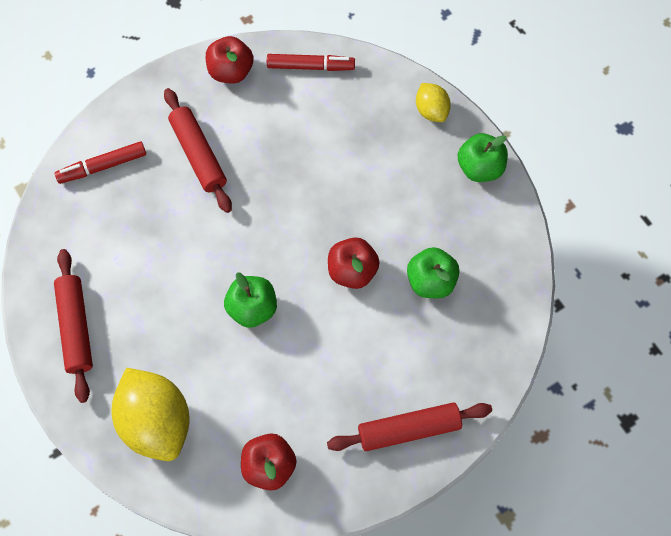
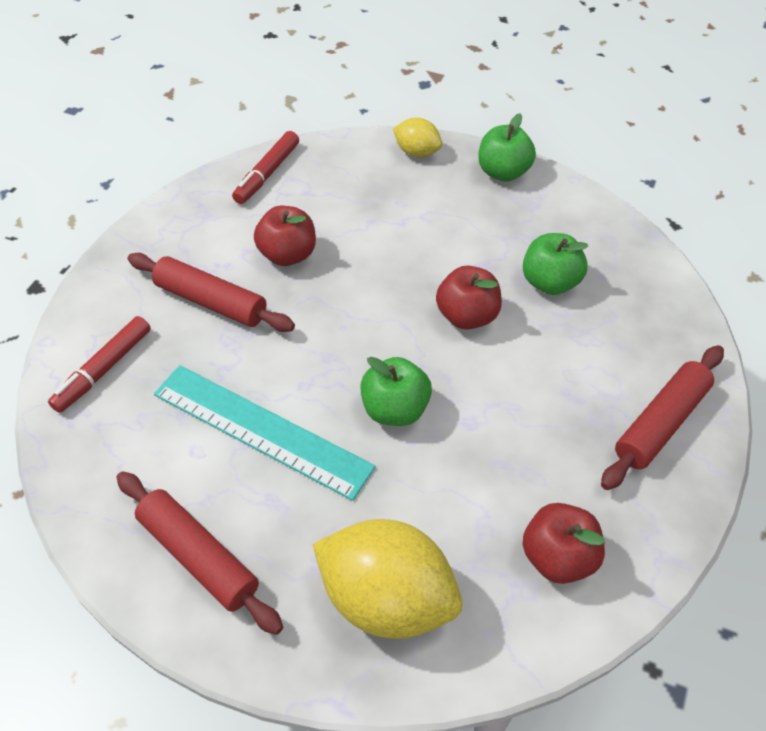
camera: 35 degrees left, 15 degrees down
red apple [206,36,254,84] -> red apple moved to [254,206,316,266]
red marker [267,54,355,71] -> red marker turned 150 degrees clockwise [232,131,299,204]
none -> turquoise ruler [154,365,376,501]

